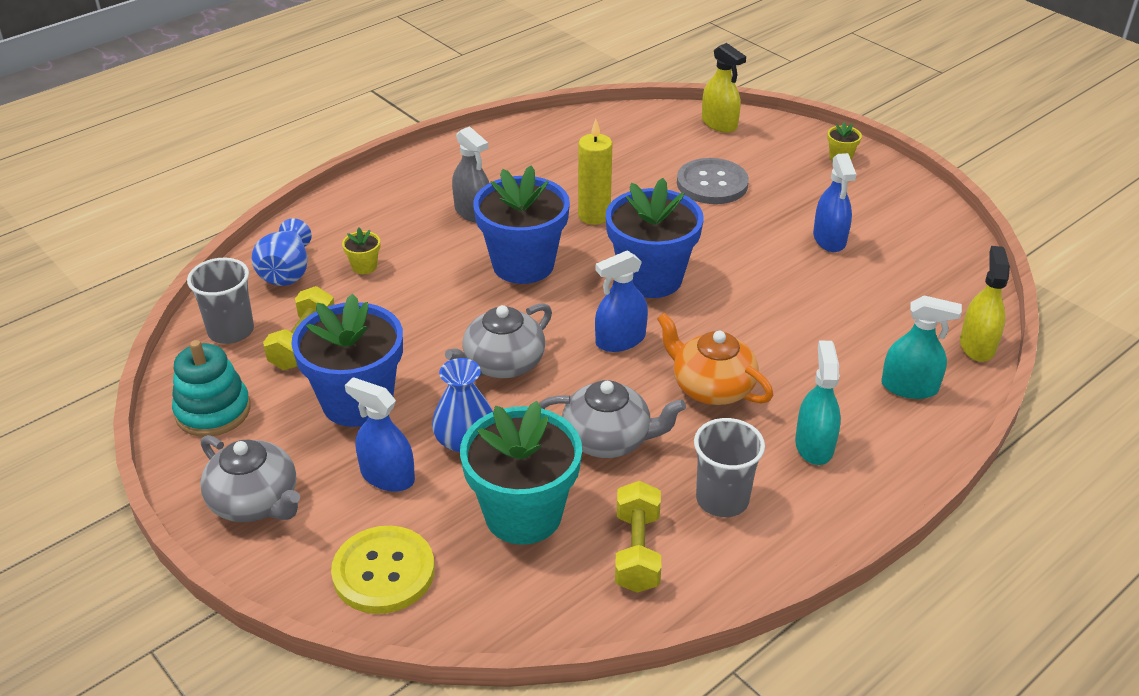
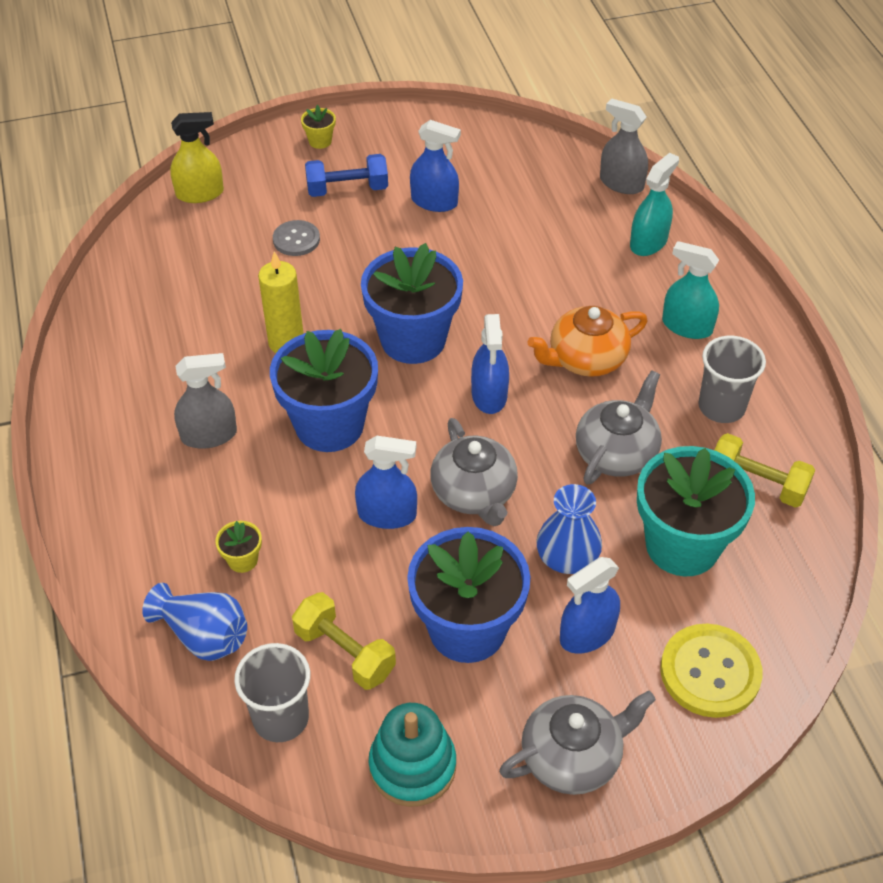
camera: 65 degrees left, 10 degrees up
grey button [677,158,749,204] -> grey button [273,220,320,256], size x0.61
yellow spray bottle [960,246,1010,362] -> grey spray bottle [600,98,648,194]
none -> blue dumbbell [305,154,388,197]
none -> blue spray bottle [355,435,417,529]

